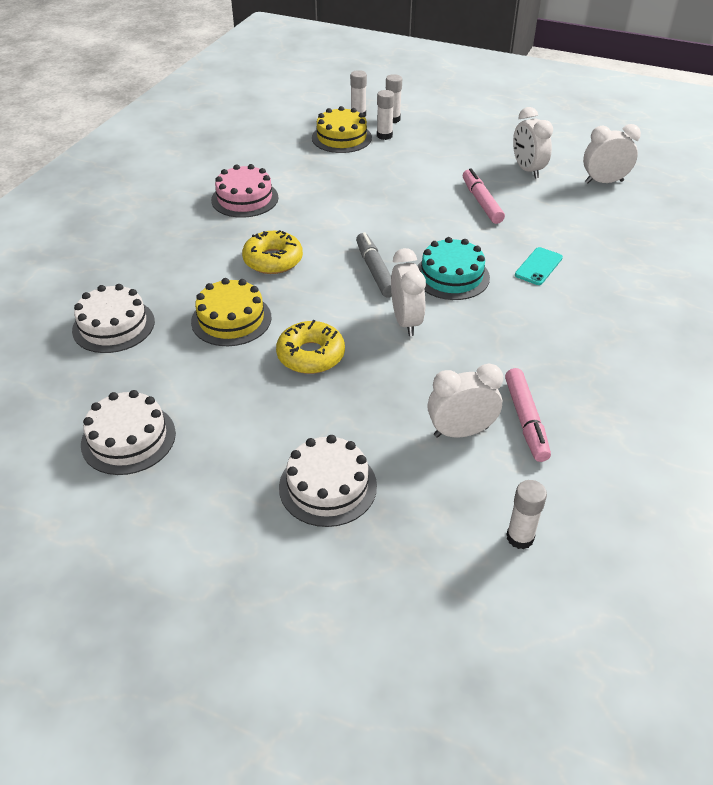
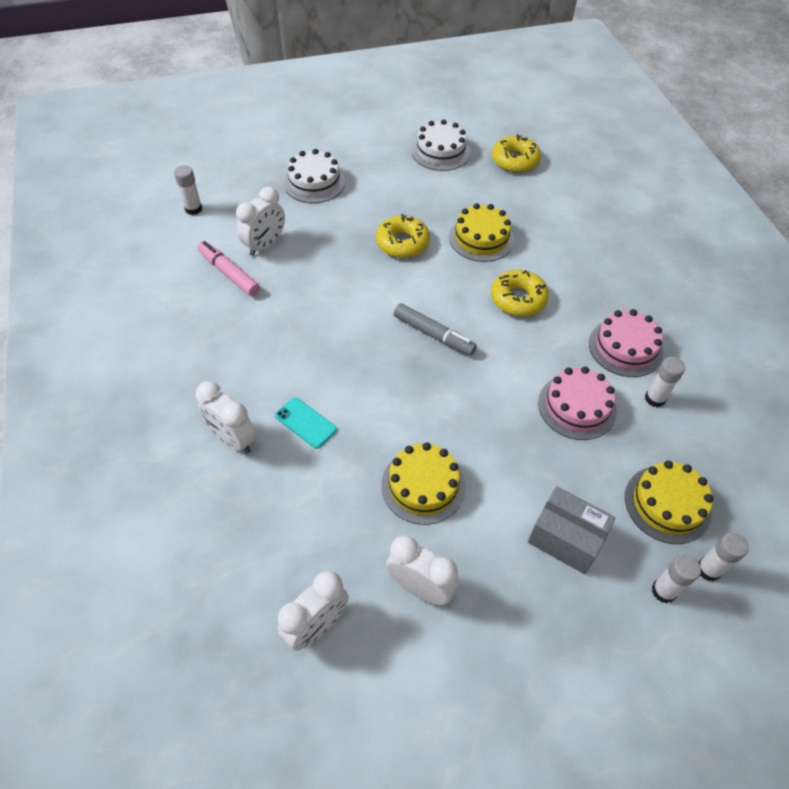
camera: 140 degrees right, 10 degrees up
white cake [72,284,155,353] -> none
white glue stick [377,90,394,140] -> white glue stick moved to [645,357,685,407]
white clock [391,248,426,336] -> white clock moved to [196,381,256,454]
turquoise cake [417,237,490,300] -> none
pink marker [463,168,505,224] -> yellow cake [381,442,465,525]
turquoise phone [515,247,563,285] -> turquoise phone turned 45 degrees counterclockwise [275,397,337,449]
none -> yellow donut [492,134,541,173]
none -> grey box [528,486,616,574]
none -> pink cake [538,366,617,440]

